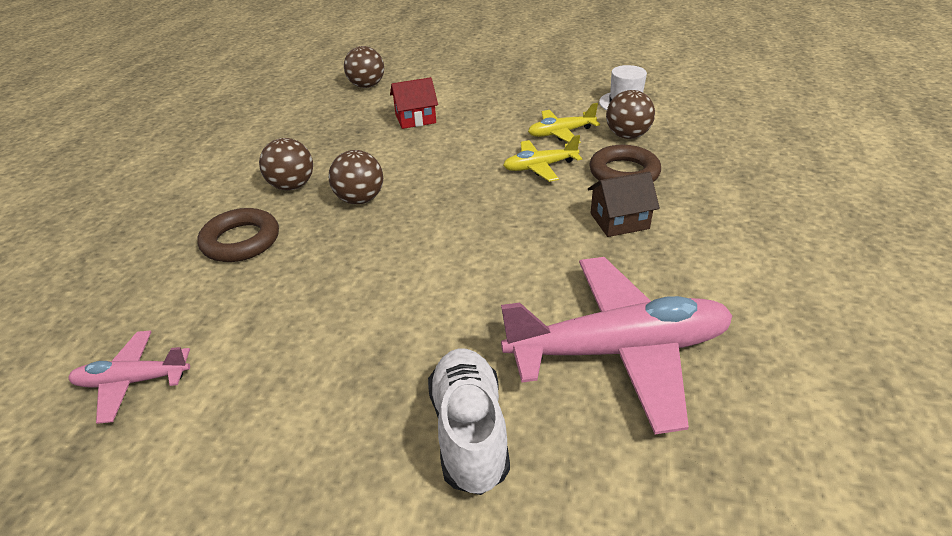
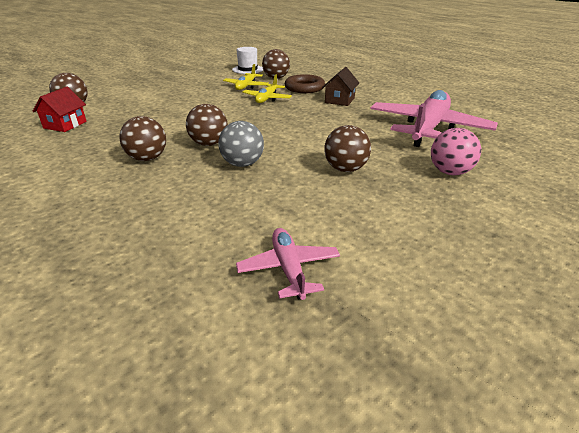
camera: 55 degrees left, 5 degrees down
pink plane [68,331,190,424] -> pink plane turned 135 degrees clockwise [236,228,340,300]
brown ring [197,208,279,262] -> none
red house [390,77,438,129] -> red house moved to [32,87,87,132]
white shoe [428,348,510,495] -> pink ball [431,128,481,175]
none -> grey ball [218,121,264,167]
none -> brown ball [324,125,371,172]

